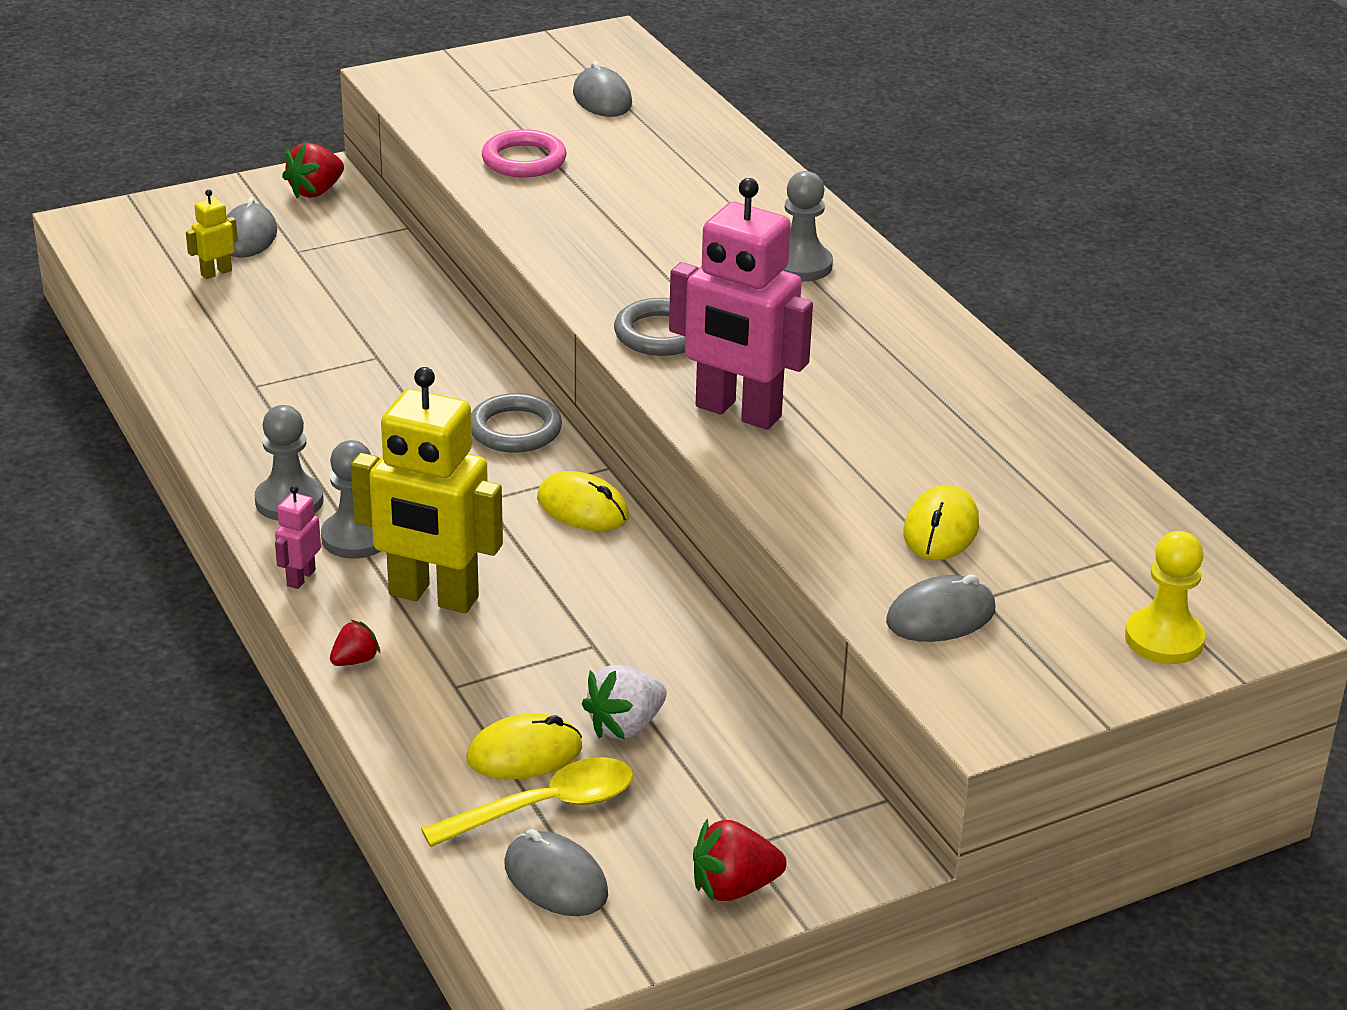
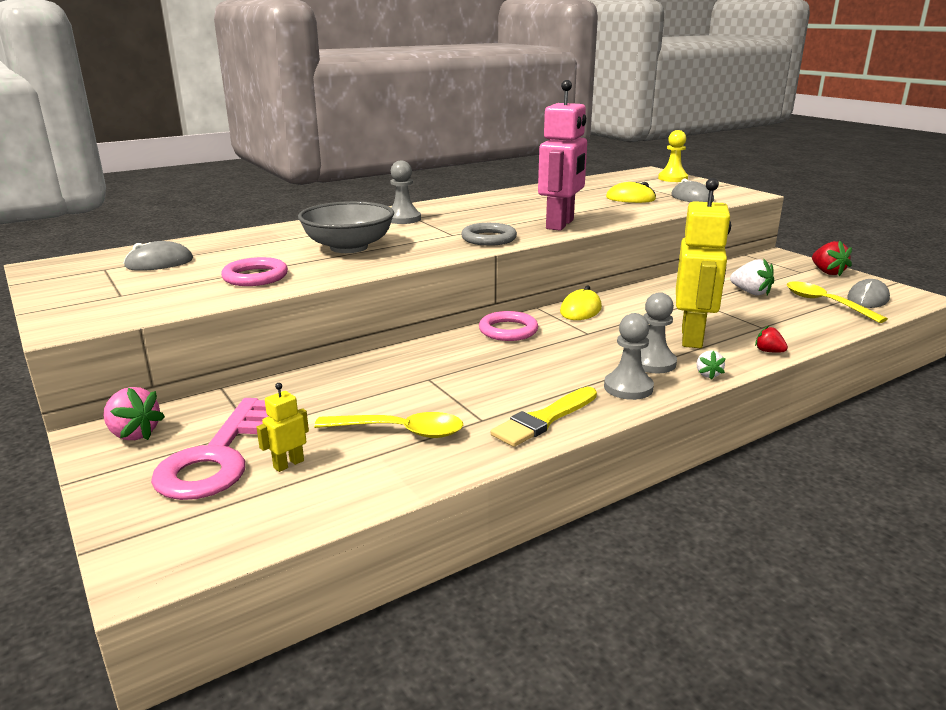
camera: 95 degrees left, 10 degrees down
yellow robot [186,190,238,279] -> yellow robot turned 90 degrees clockwise [256,383,309,472]
grey mouse [226,197,277,258] -> pink key [151,398,269,500]
pink robot [275,485,321,589] -> white strawberry [696,350,726,380]
red strawberry [282,143,344,199] -> pink strawberry [103,387,165,440]
yellow mouse [467,713,582,779] -> none
grey ring [471,393,562,453] -> pink ring [479,311,538,341]
none -> grey bowl [298,201,394,253]
none -> yellow spoon [314,412,463,438]
none -> yellow brush [491,387,597,447]

